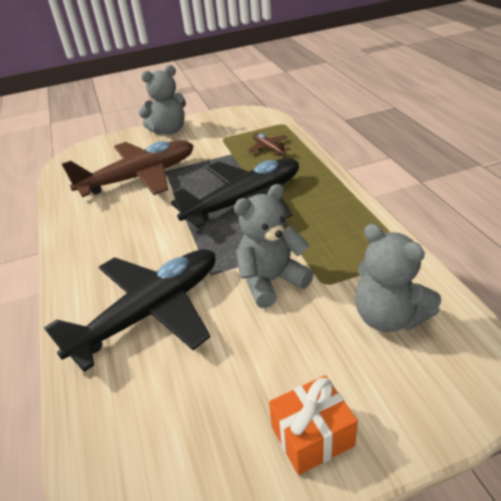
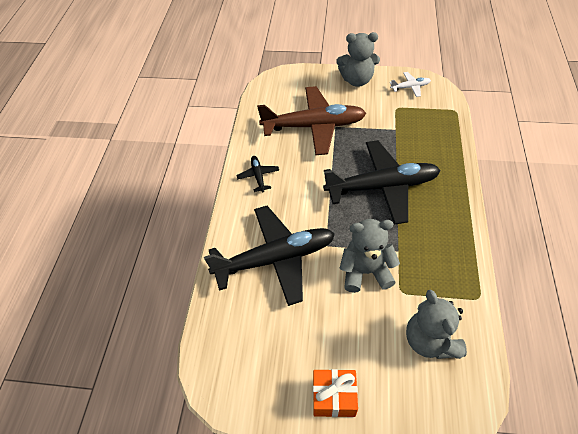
camera: 25 degrees right, 15 degrees up
brown plane [247,133,290,156] -> none
none -> black plane [236,156,279,192]
none -> white plane [390,72,431,97]

